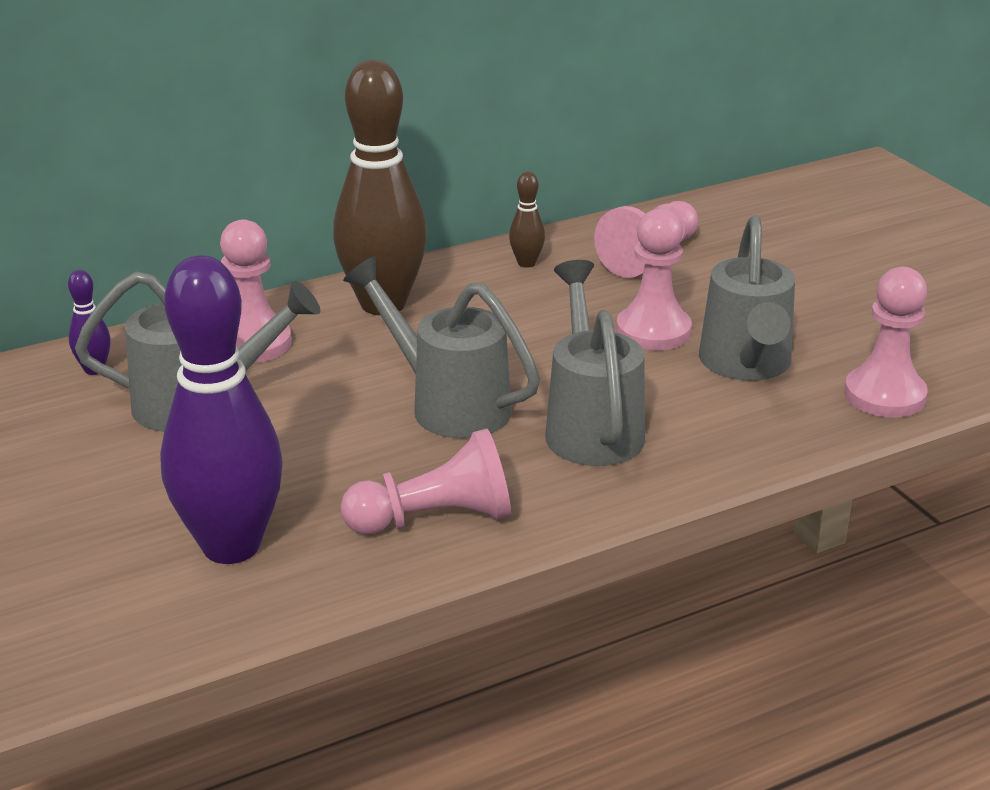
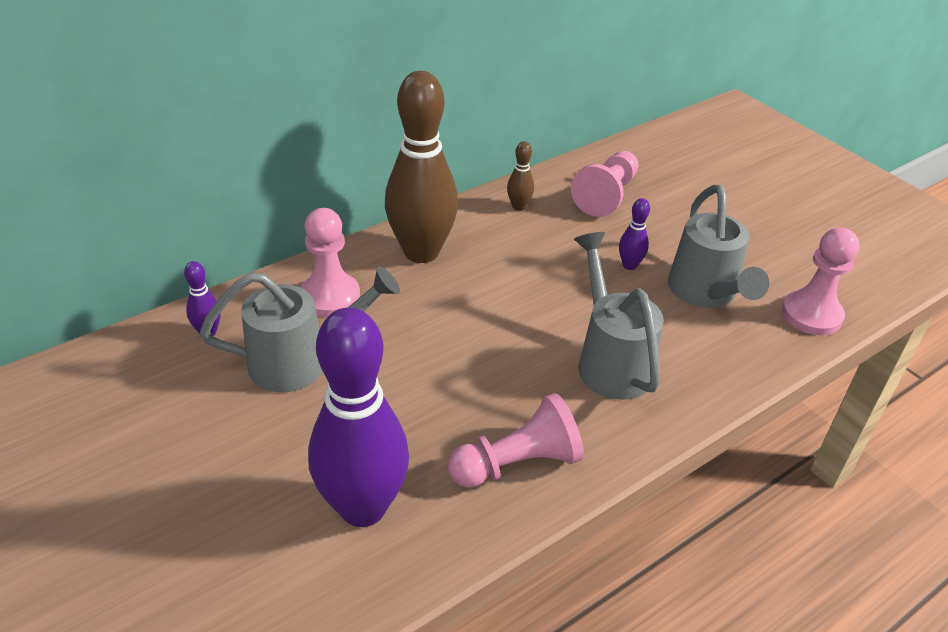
camera: 10 degrees left, 10 degrees up
grey watering can [343,256,540,439] -> none
pink pawn [616,208,692,351] -> purple bowling pin [619,198,650,270]

